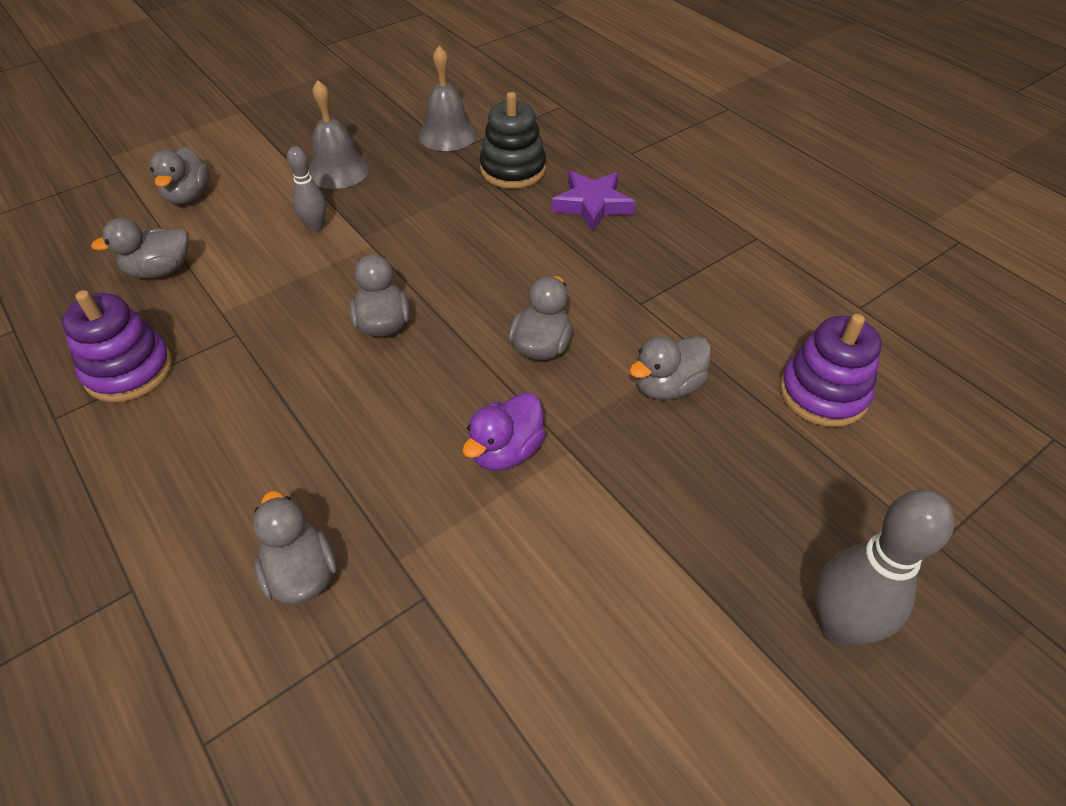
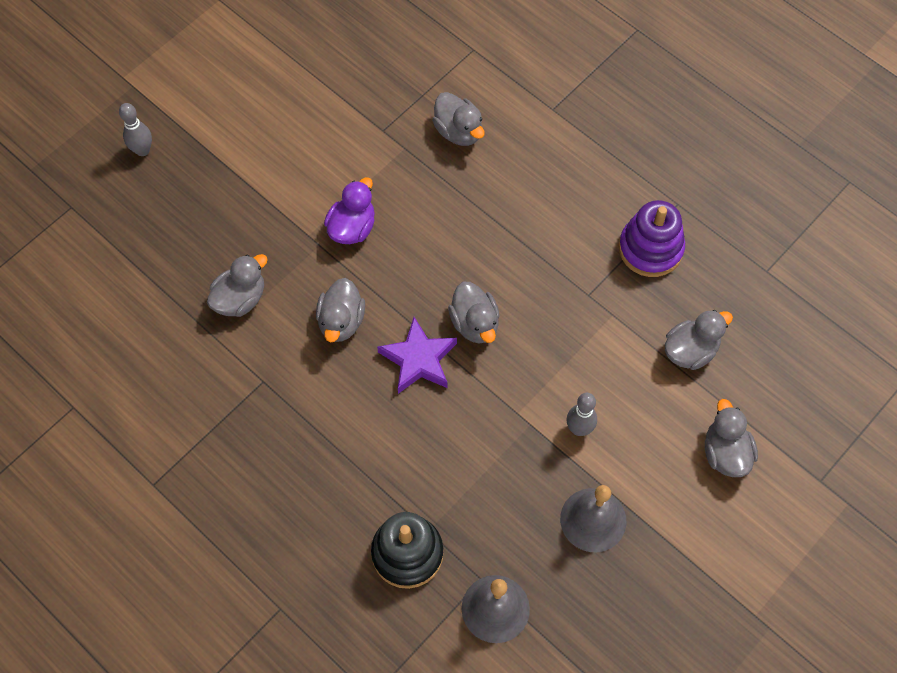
camera: 170 degrees right, 15 degrees up
purple star [551,171,636,232] -> purple star moved to [377,317,457,394]
purple stacking toy [780,314,882,427] -> none
grey bowling pin [815,490,955,646] -> grey bowling pin [119,103,152,156], size x0.58

